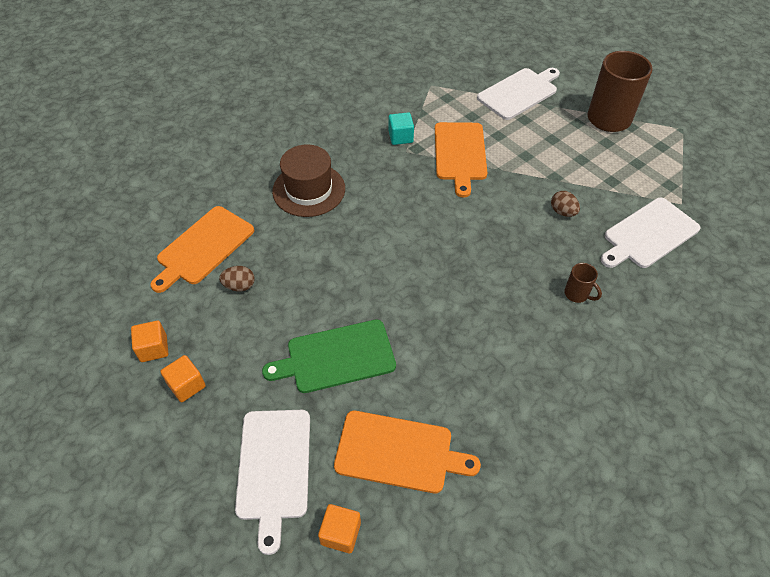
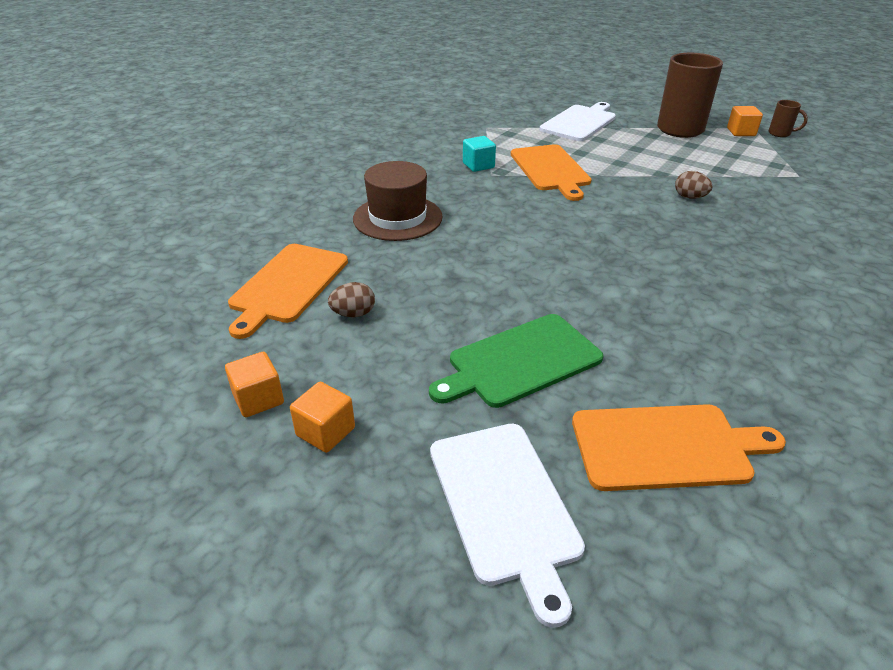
camera: 15 degrees left, 15 degrees down
orange cube [318,504,361,553] -> orange cube moved to [727,106,763,136]
brown mug [564,263,602,303] -> brown mug moved to [769,100,808,137]
white cutting board [601,197,700,268] -> none

